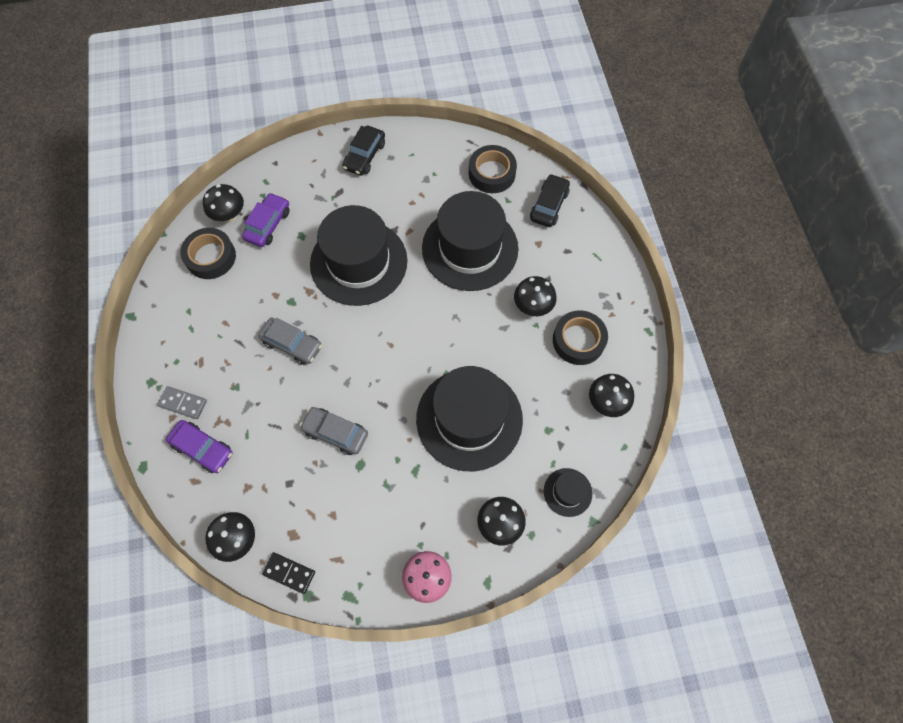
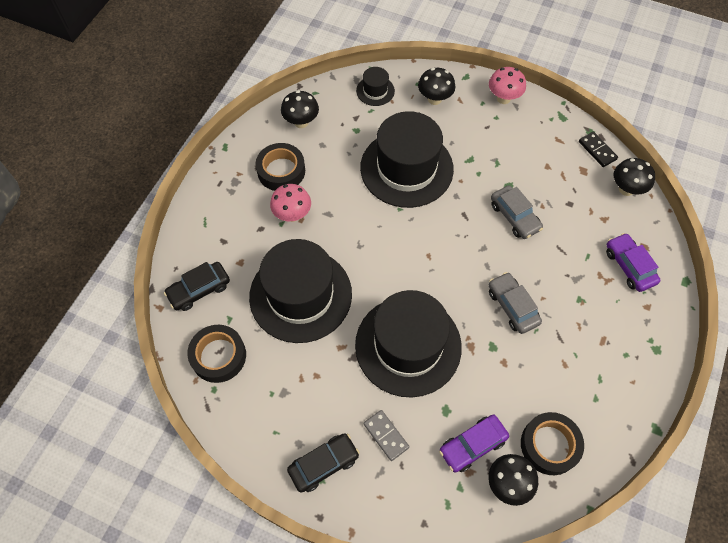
camera: 145 degrees left, 5 degrees down
grey domino [157,386,207,419] -> grey domino moved to [364,410,409,461]
black mushroom [514,276,557,316] -> pink mushroom [270,184,311,222]

